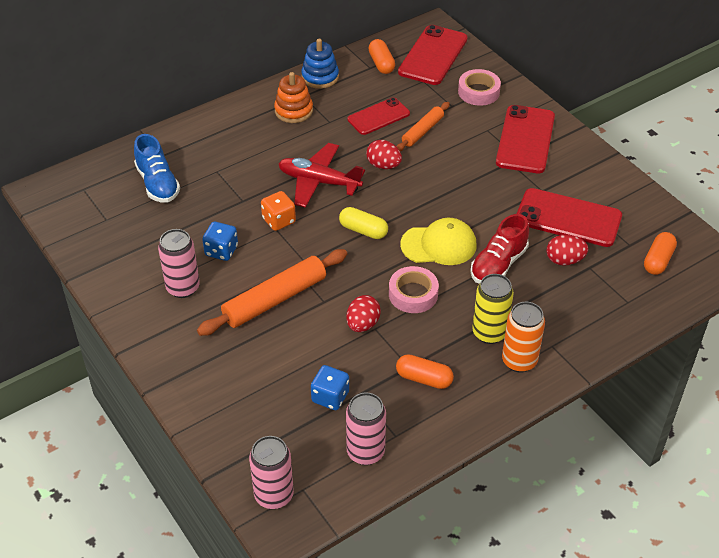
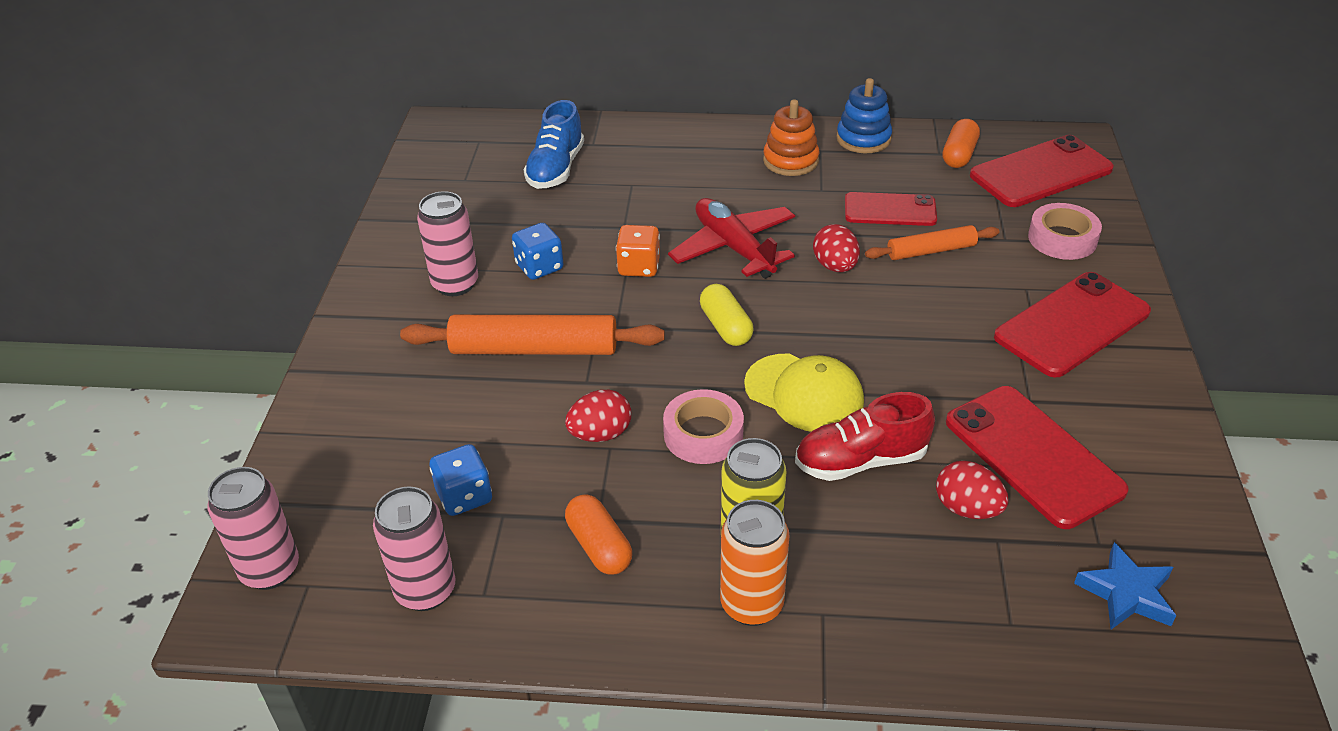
camera: 40 degrees right, 5 degrees down
orange capsule [644,232,677,275] -> blue star [1074,542,1176,629]

